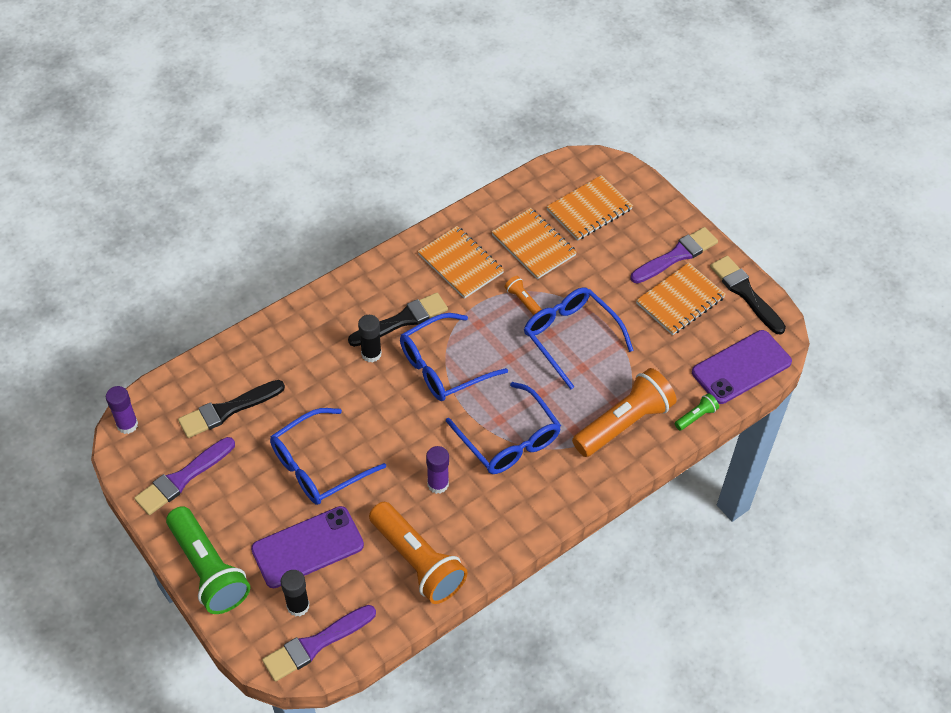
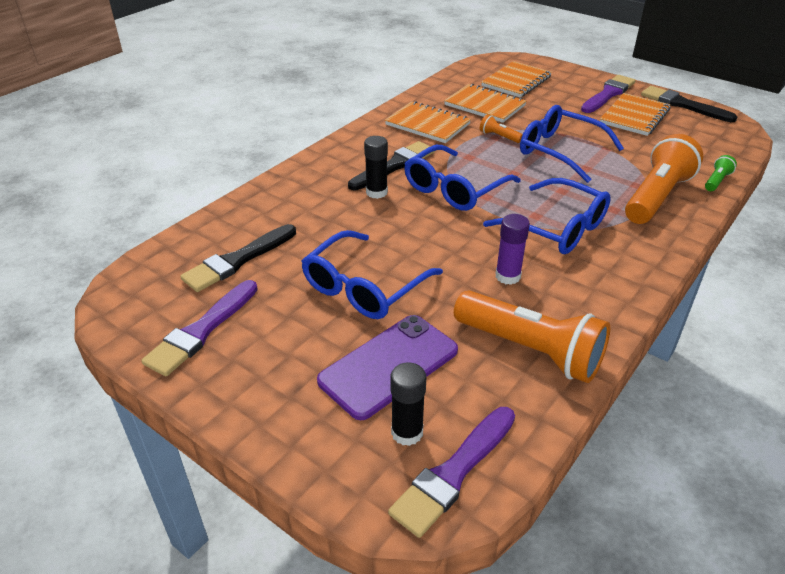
camera: 15 degrees left, 15 degrees down
purple glue stick [106,386,138,434] -> none
green flashlight [166,506,250,614] -> none
purple phone [692,330,792,404] -> none

